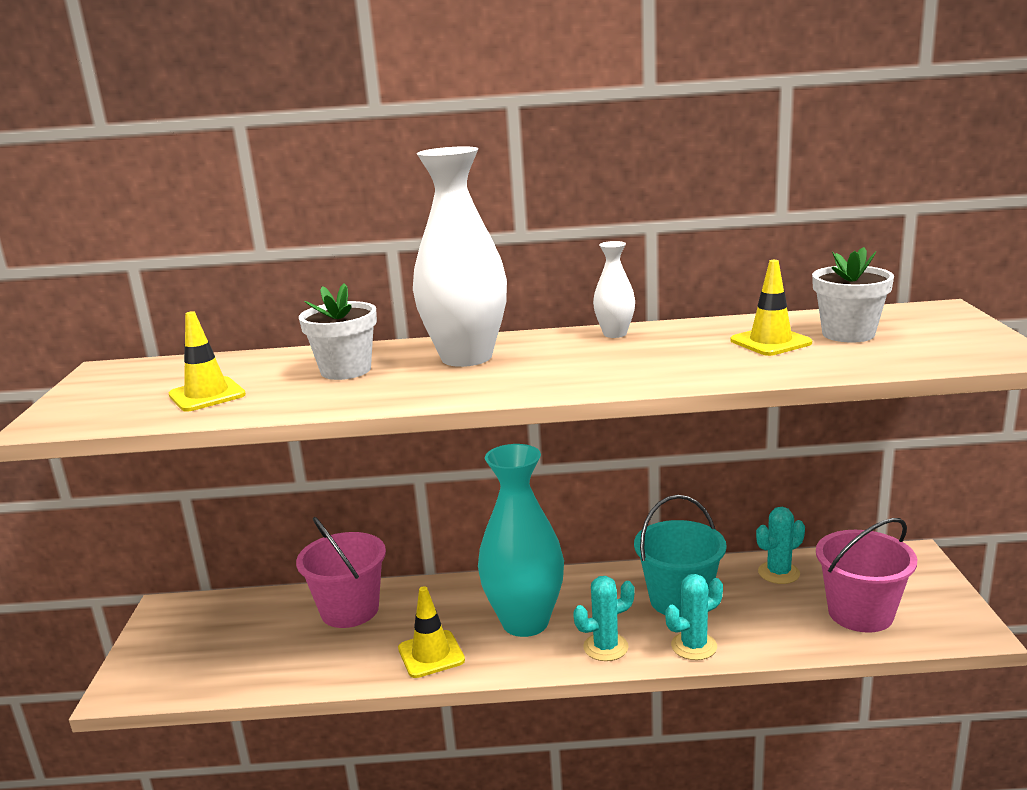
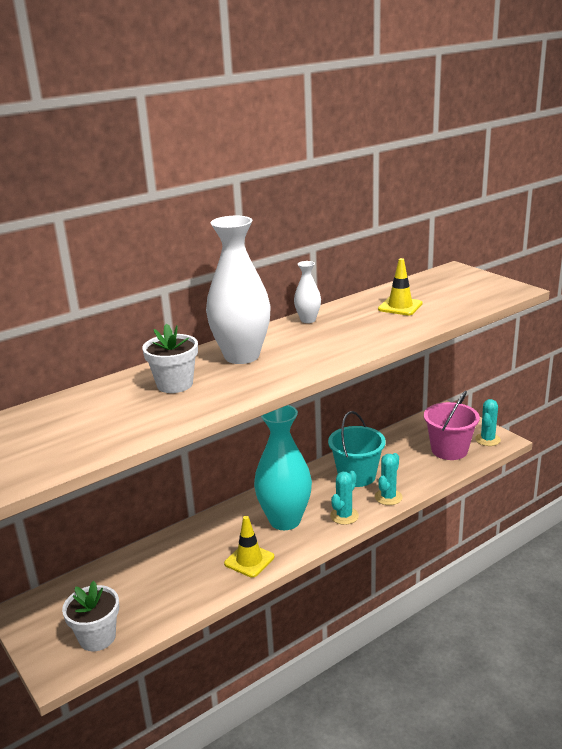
camera: 35 degrees left, 5 degrees up
yellow traffic cone [169,311,246,412] -> none
pink bucket [296,517,386,628] -> none
turquoise cactus [756,507,805,584] -> turquoise cactus moved to [475,399,501,446]
white flower pot [812,247,894,343] -> white flower pot moved to [62,581,119,651]

